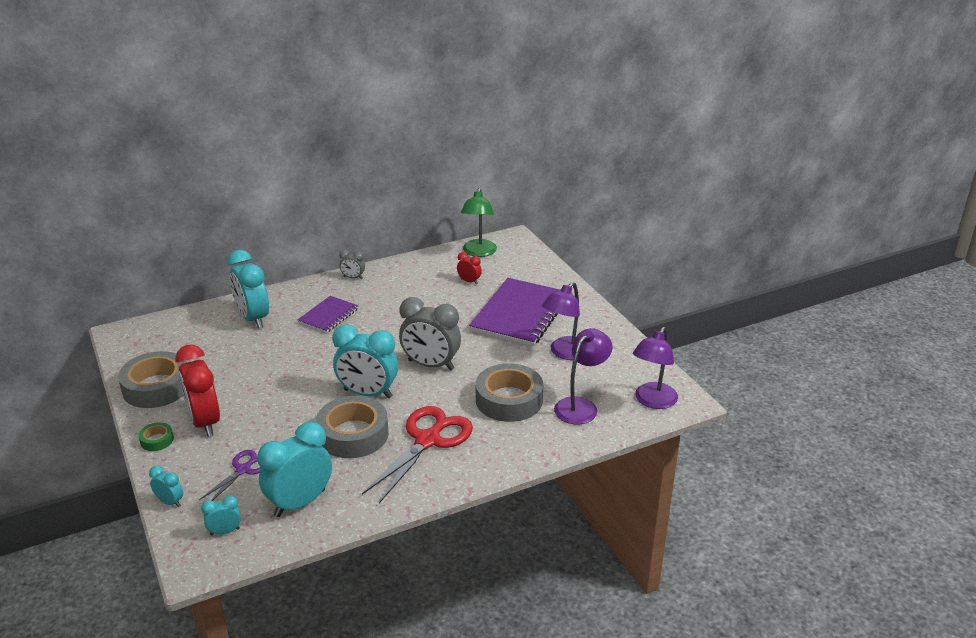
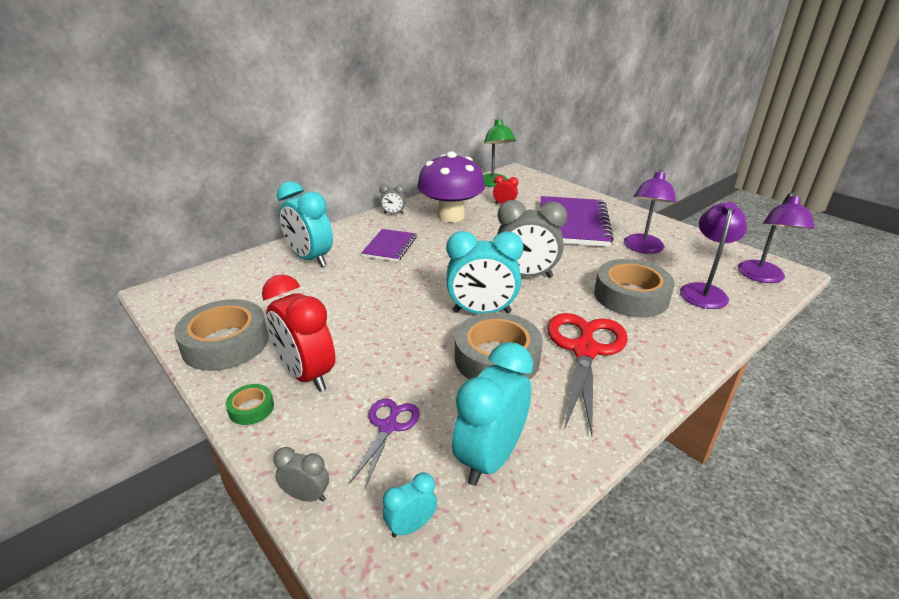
camera: 15 degrees left, 0 degrees up
turquoise clock [149,466,183,507] -> grey clock [273,447,329,502]
none -> purple mushroom [417,151,485,222]

